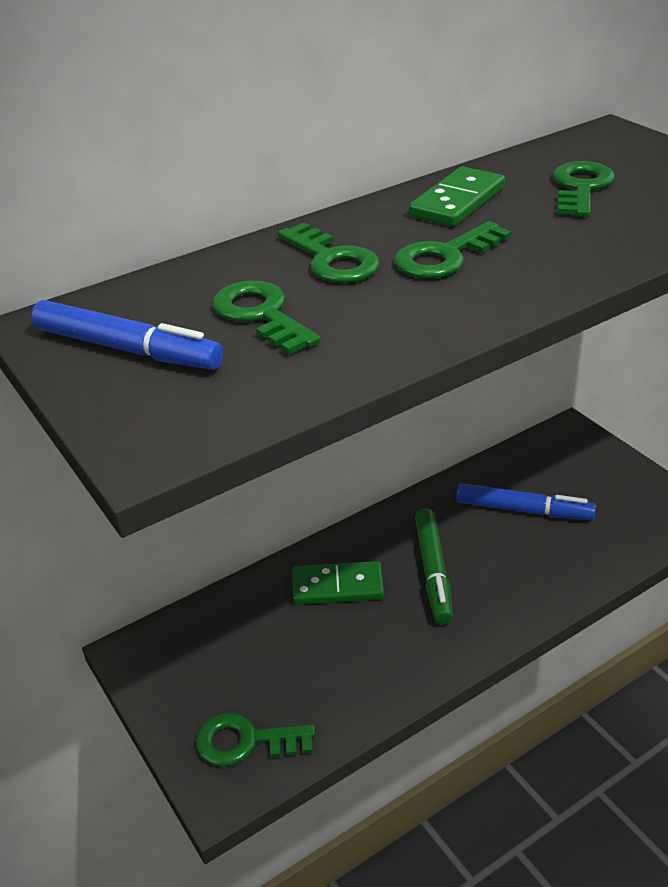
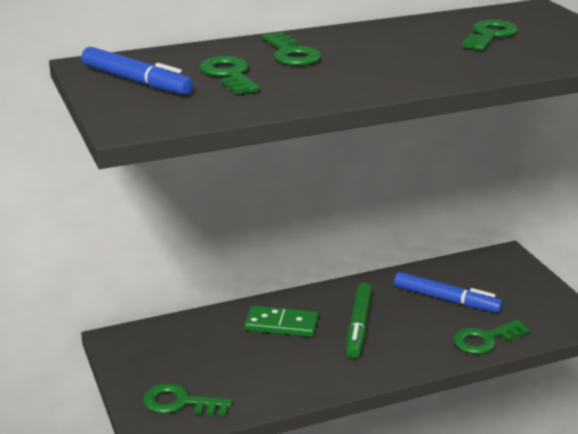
camera: 10 degrees right, 10 degrees down
green key [395,221,512,278] -> green key moved to [453,320,530,354]
green domino [409,167,505,227] -> none

